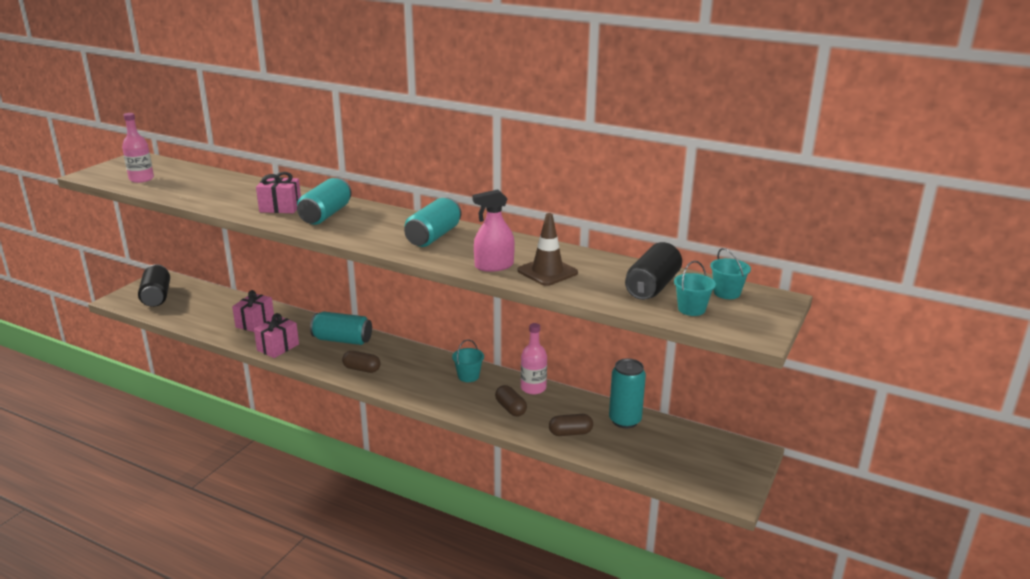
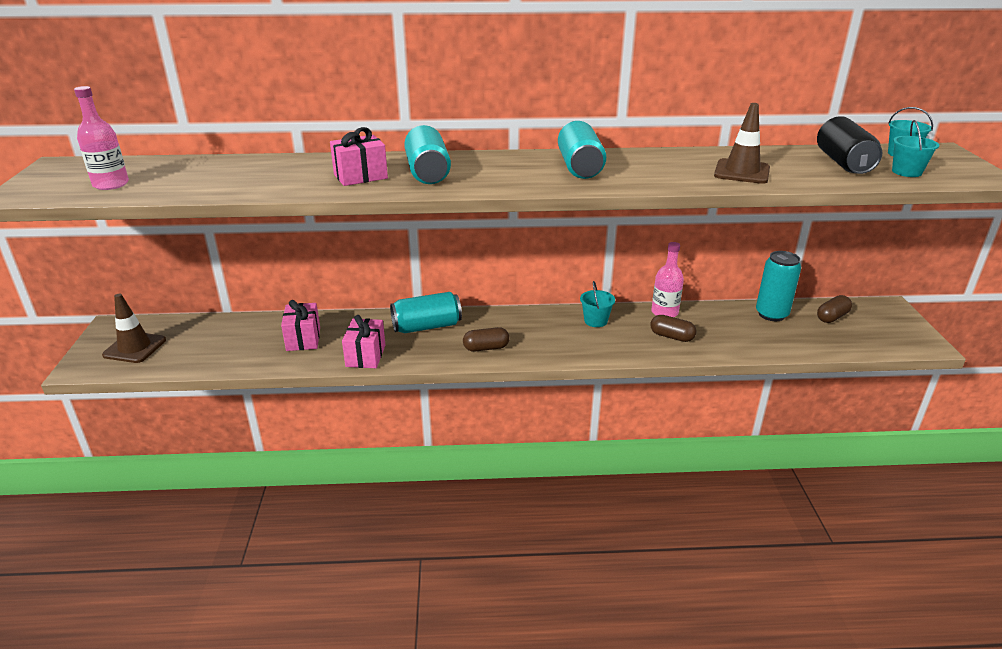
camera: 30 degrees left, 5 degrees up
black can [138,264,170,307] -> brown traffic cone [102,294,166,363]
pink spray bottle [472,189,515,272] -> none
brown capsule [549,414,593,436] -> brown capsule moved to [817,295,852,323]

